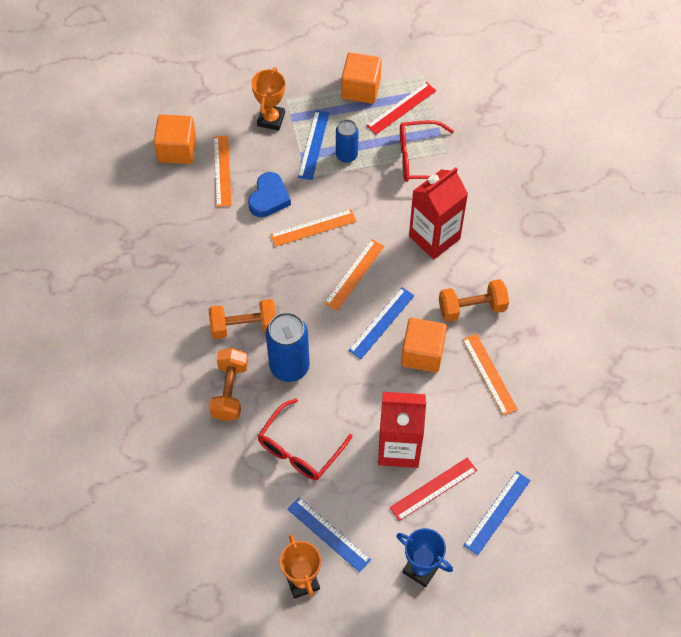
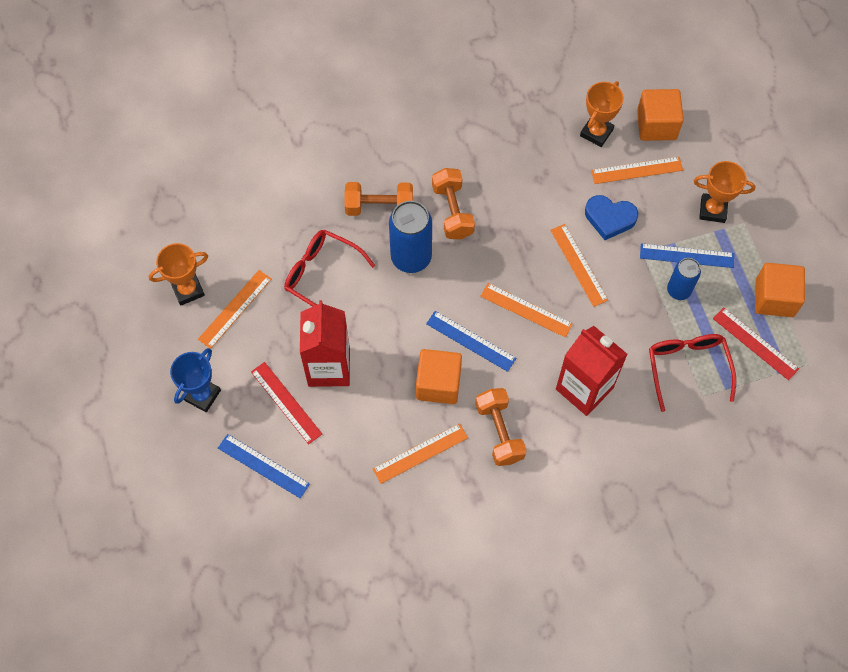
camera: 85 degrees right, 5 degrees up
blue ruler [287,497,371,572] -> orange ruler [198,270,271,349]
none -> orange trophy [580,81,624,147]

